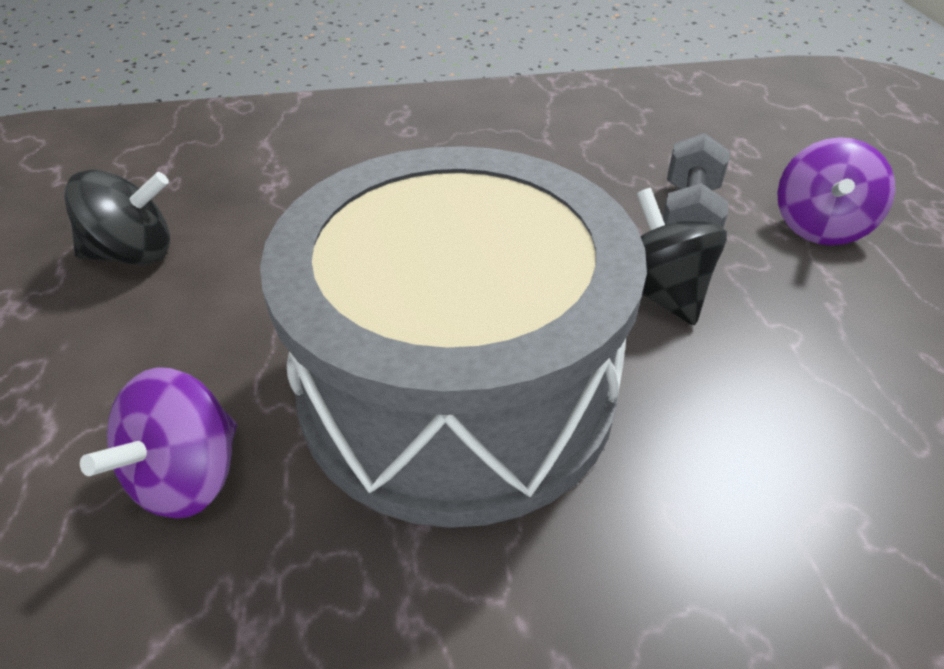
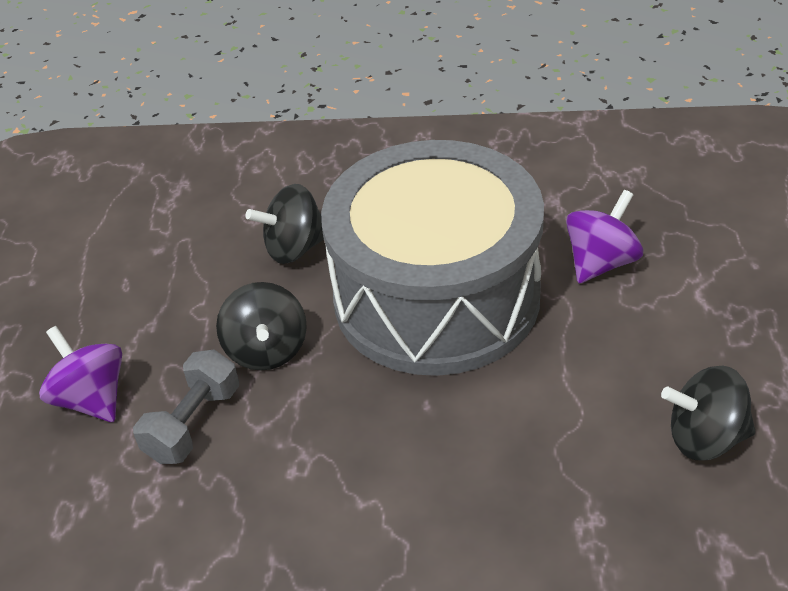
camera: 165 degrees left, 0 degrees up
purple spinning top [777,137,895,245] -> purple spinning top turned 75 degrees counterclockwise [39,326,122,422]
none -> black spinning top [246,184,324,264]

